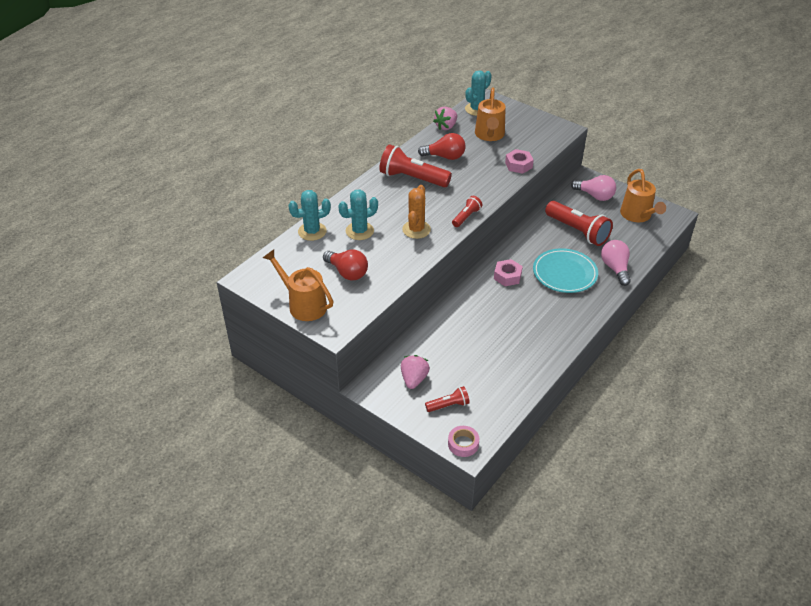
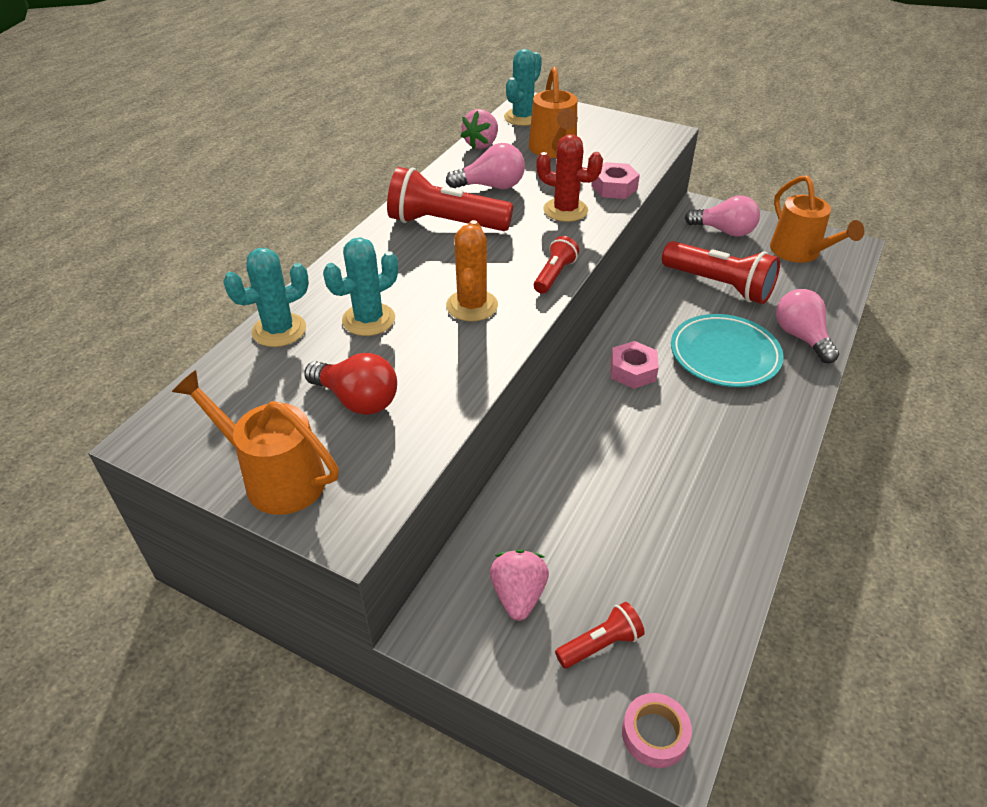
camera: 10 degrees left, 0 degrees up
red light bulb [418,133,466,160] -> pink light bulb [446,143,525,189]
none -> red cactus [536,134,603,222]

